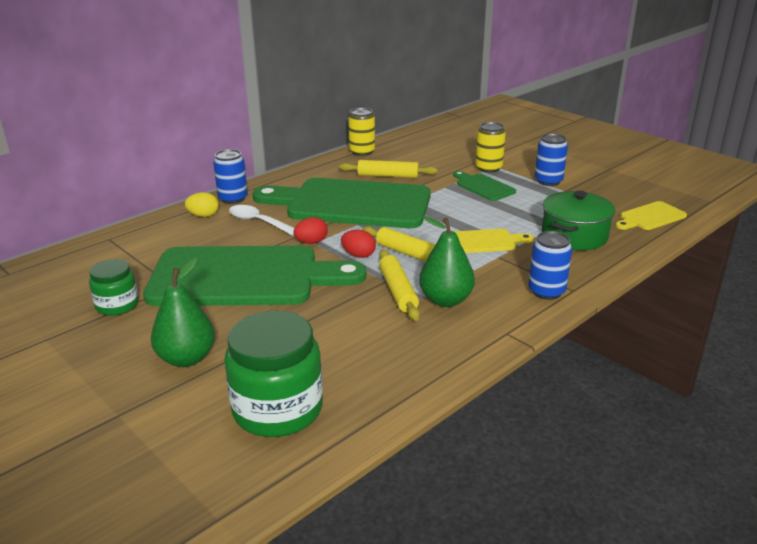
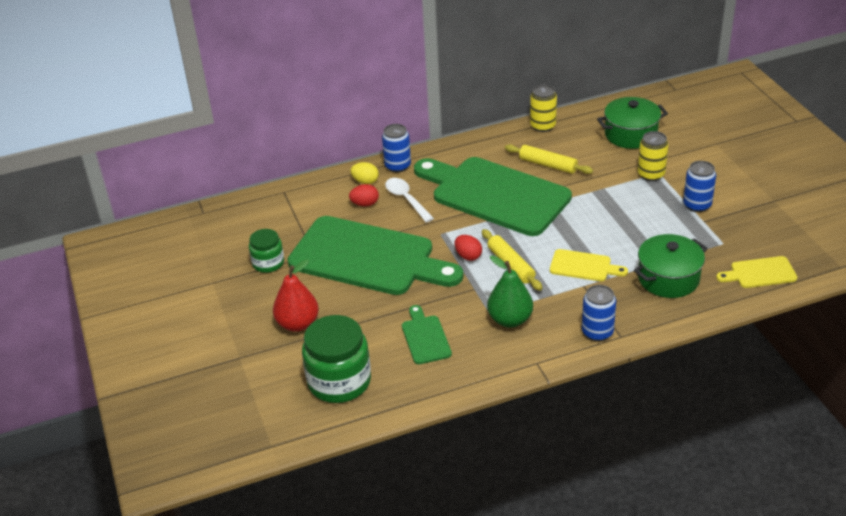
camera: 25 degrees right, 10 degrees up
green pear [151,258,215,367] -> red pear [273,259,319,332]
red egg [294,217,328,244] -> red egg moved to [349,184,379,207]
yellow rolling pin [379,250,420,321] -> none
green cutting board [453,171,516,201] -> green cutting board moved to [402,305,452,364]
none -> green pot [597,97,668,149]

